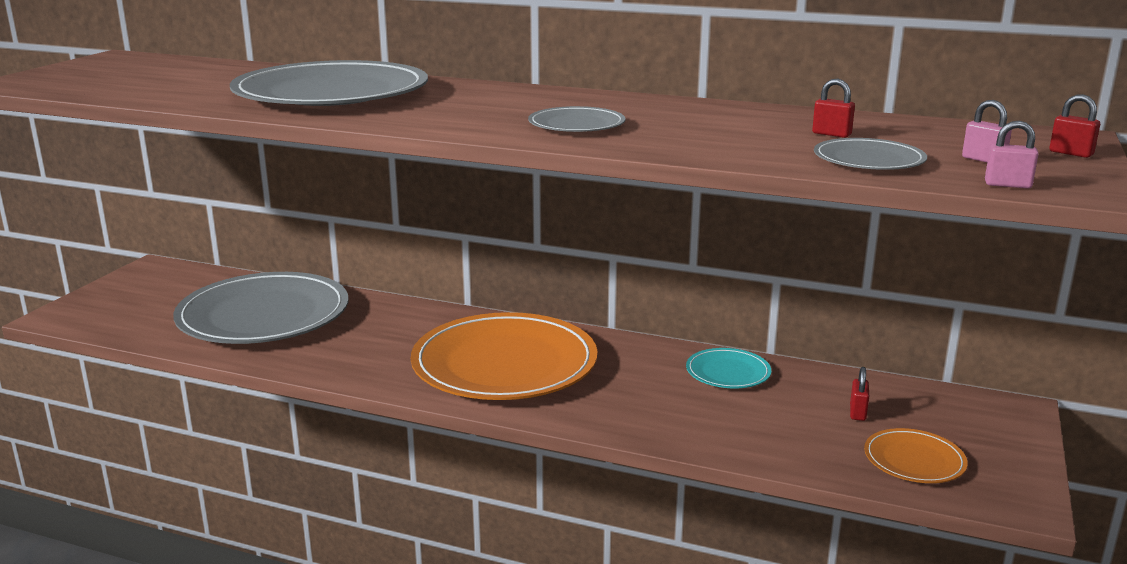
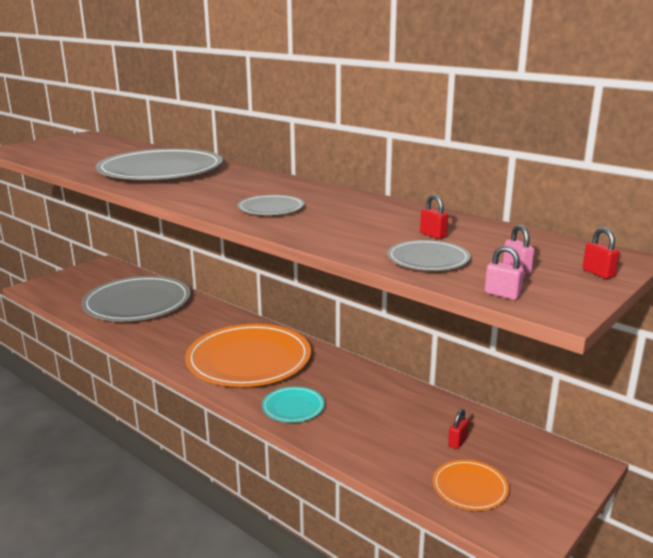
camera: 20 degrees right, 0 degrees up
turquoise plate [686,348,771,388] -> turquoise plate moved to [262,387,325,423]

